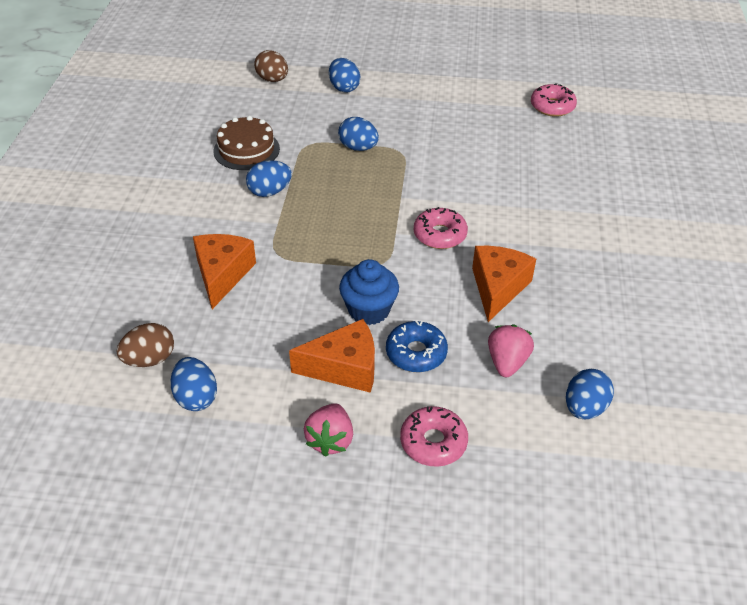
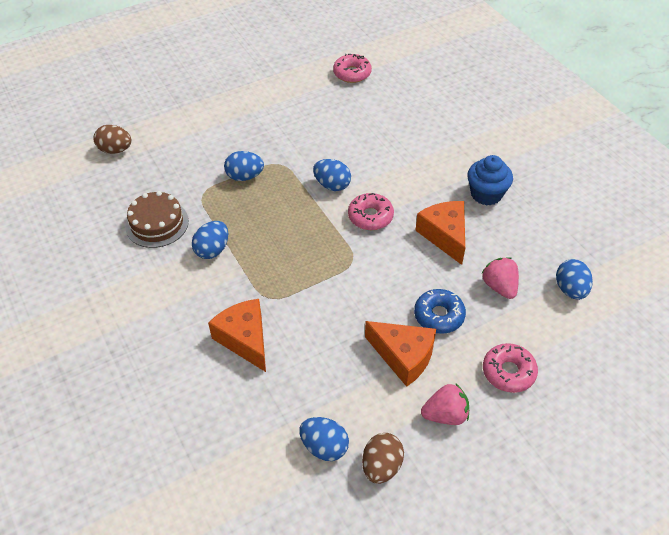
camera: 35 degrees left, 5 degrees up
brown egg [116,323,174,367] -> brown egg moved to [362,433,404,484]
orange cheese [289,319,375,393] -> orange cheese turned 75 degrees clockwise [365,321,436,387]
pink strawberry [304,403,353,457] -> pink strawberry turned 75 degrees counterclockwise [421,384,469,425]
blue egg [329,58,360,93] -> blue egg moved to [313,159,351,191]
blue cupcake [339,259,399,325] -> blue cupcake moved to [467,155,513,206]

